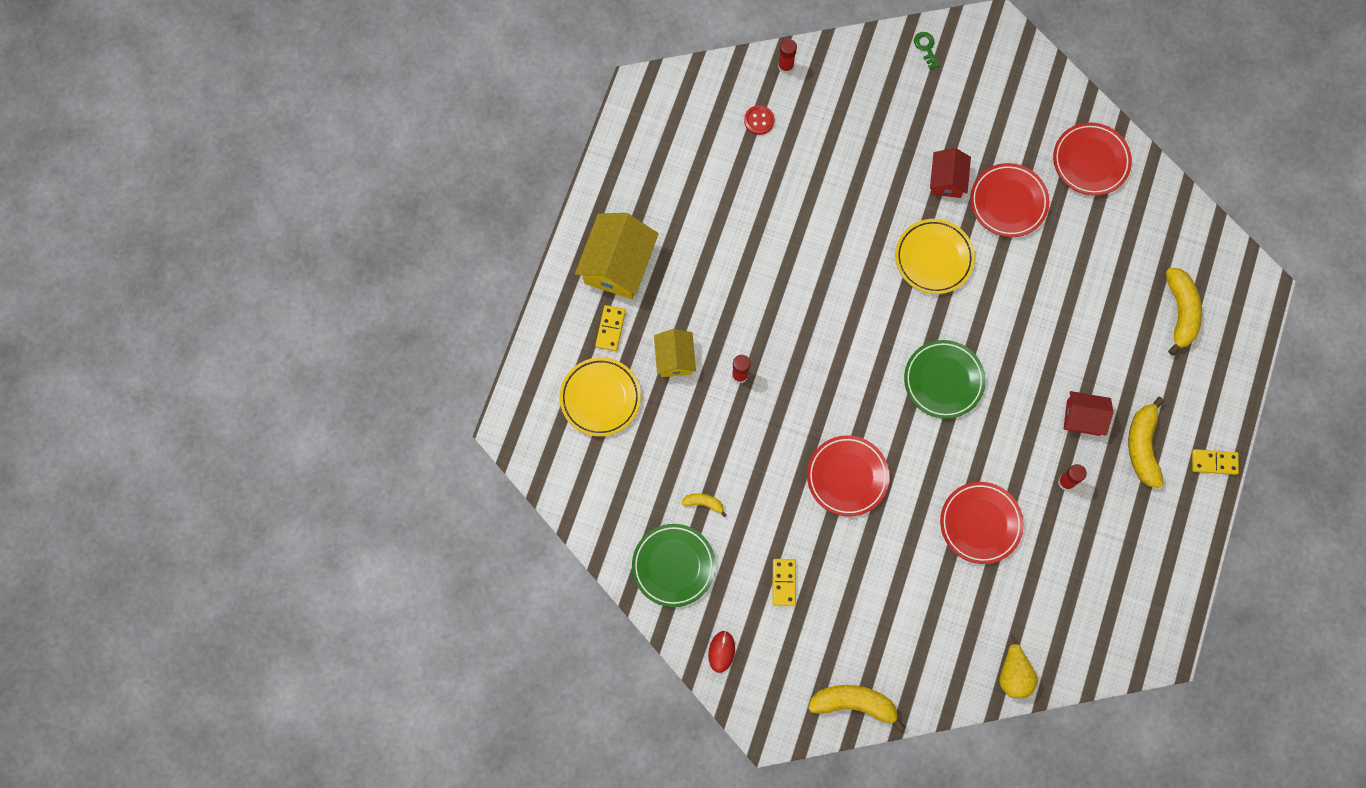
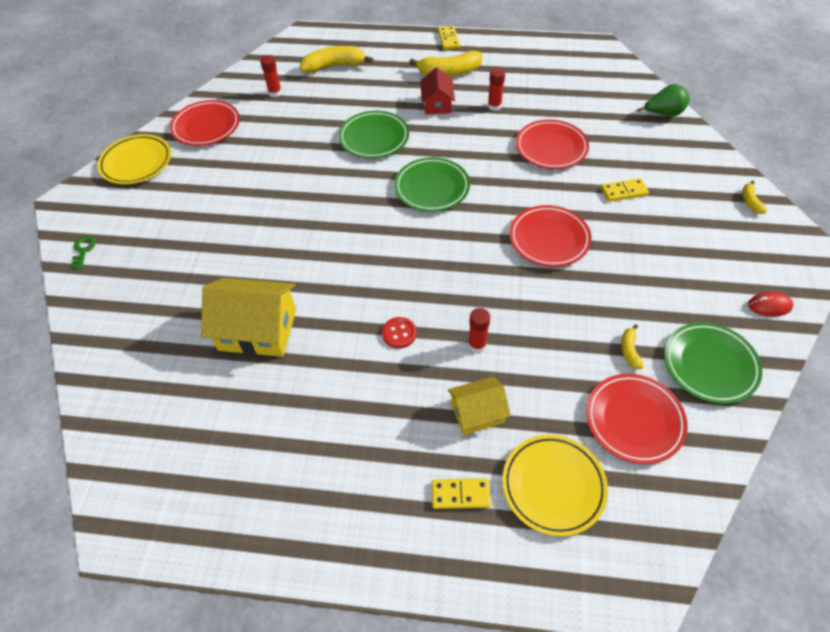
camera: 100 degrees left, 20 degrees down
yellow house [575,213,659,299] -> yellow house moved to [201,278,296,357]
red button [744,105,775,135] -> red button moved to [382,317,417,348]
yellow domino [772,559,796,606] -> yellow domino moved to [601,178,649,202]
red glue stick [778,39,797,74] -> red glue stick moved to [260,55,282,97]
yellow banana [808,685,905,732] -> yellow banana [742,180,767,214], size x0.50
yellow plate [895,219,975,294] -> yellow plate moved to [97,134,171,184]
green key [914,32,940,69] -> green key turned 120 degrees clockwise [70,236,96,269]
red house [930,148,971,198] -> none
red plate [970,163,1049,237] -> red plate moved to [586,374,688,464]
yellow pear [999,634,1038,698] -> green pear [637,84,690,116]
none -> green plate [339,111,409,158]

